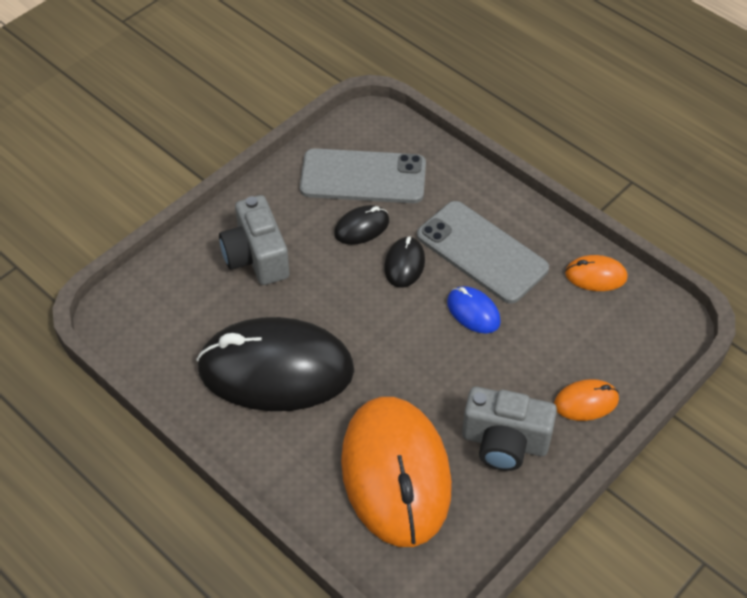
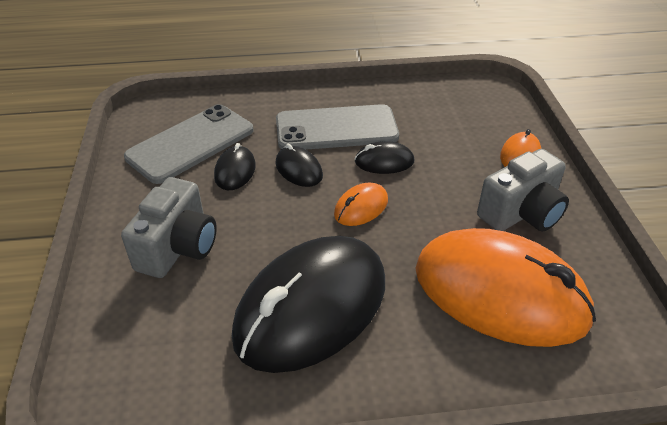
camera: 50 degrees left, 10 degrees down
grey camera [219,195,290,285] -> grey camera turned 90 degrees counterclockwise [121,177,217,278]
blue mouse [447,286,501,334] -> black mouse [355,141,414,174]
orange mouse [565,255,628,291] -> orange mouse moved to [334,183,388,226]

